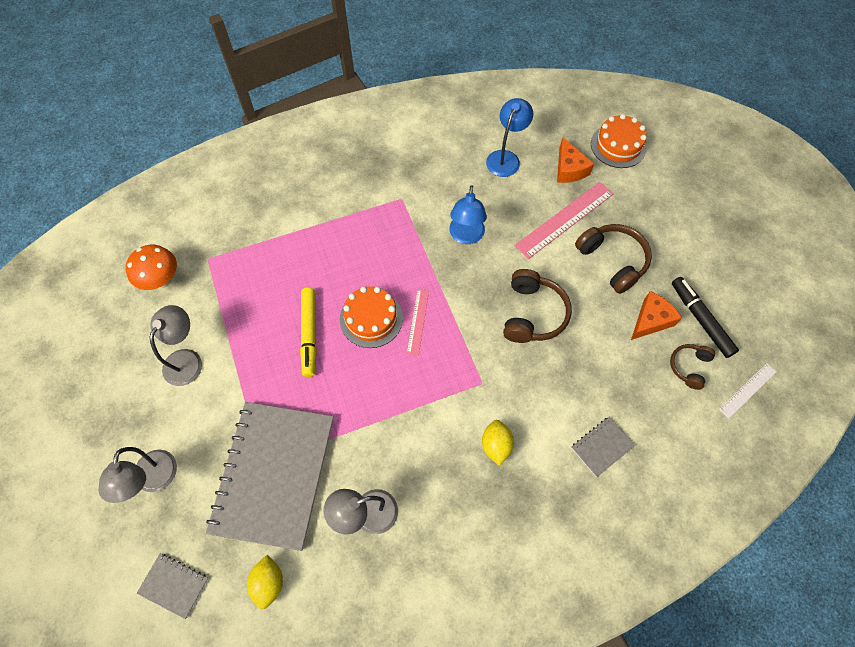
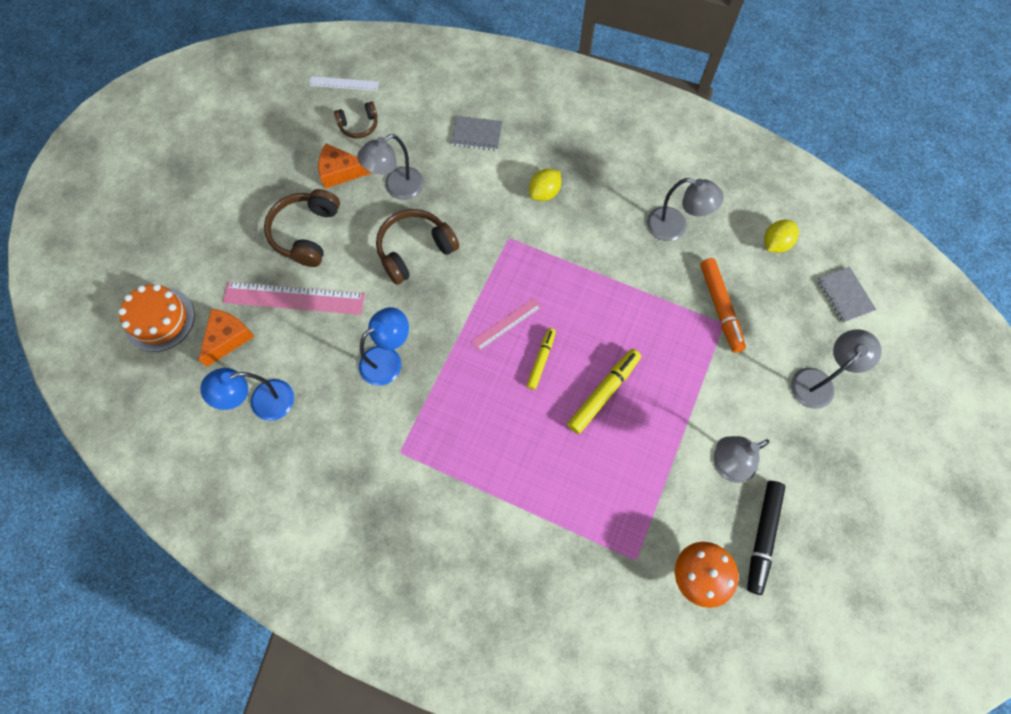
camera: 135 degrees left, 5 degrees up
grey notebook [206,402,334,551] -> orange marker [700,258,746,353]
orange cake [340,286,403,348] -> yellow marker [527,328,556,390]
black marker [672,277,739,358] -> black marker moved to [747,481,785,595]
none -> grey lamp [357,134,424,200]

